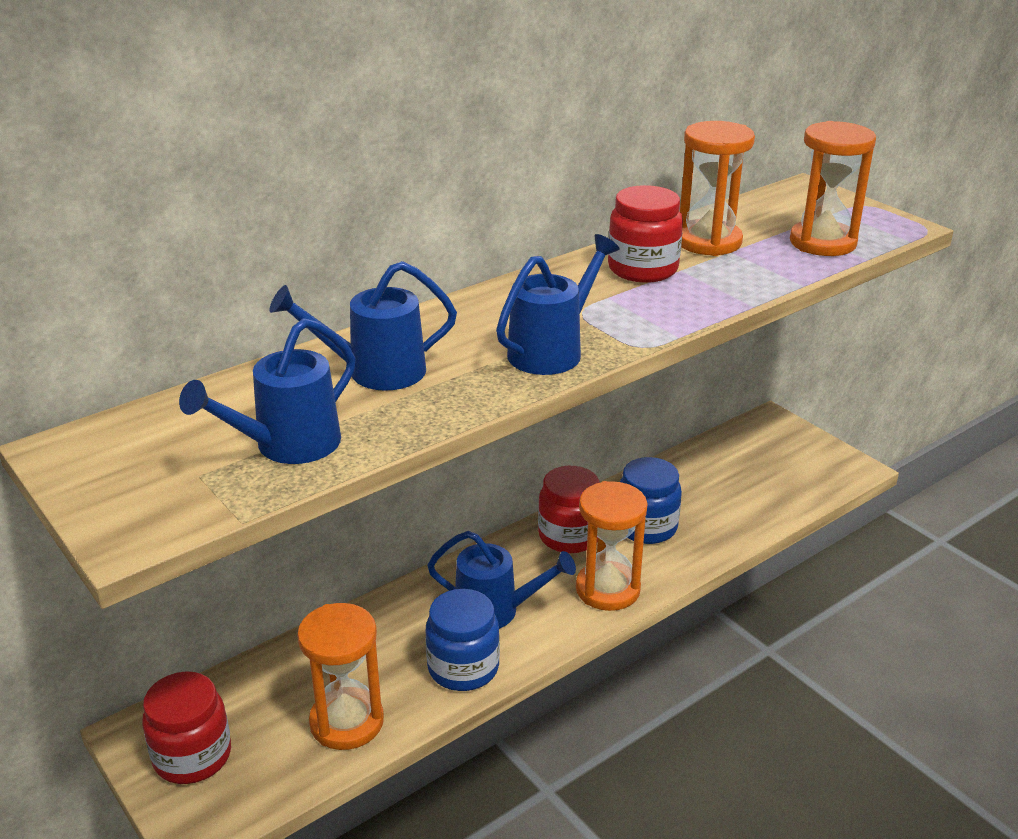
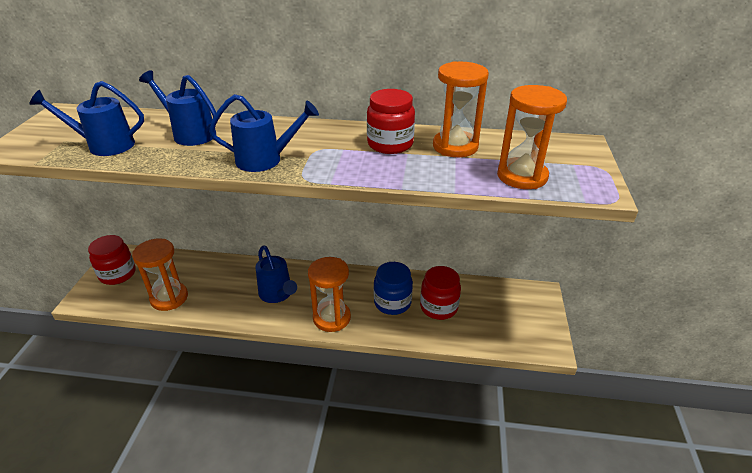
camera: 45 degrees right, 5 degrees up
blue jar [426,589,500,691] -> none
red jar [538,466,600,553] -> red jar moved to [420,266,461,320]

